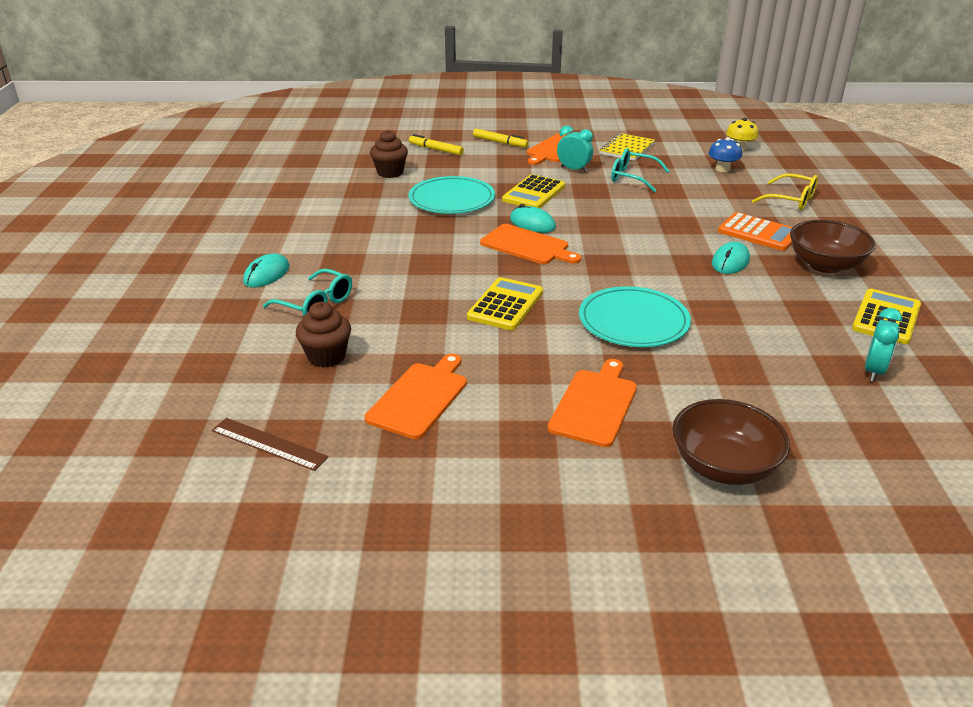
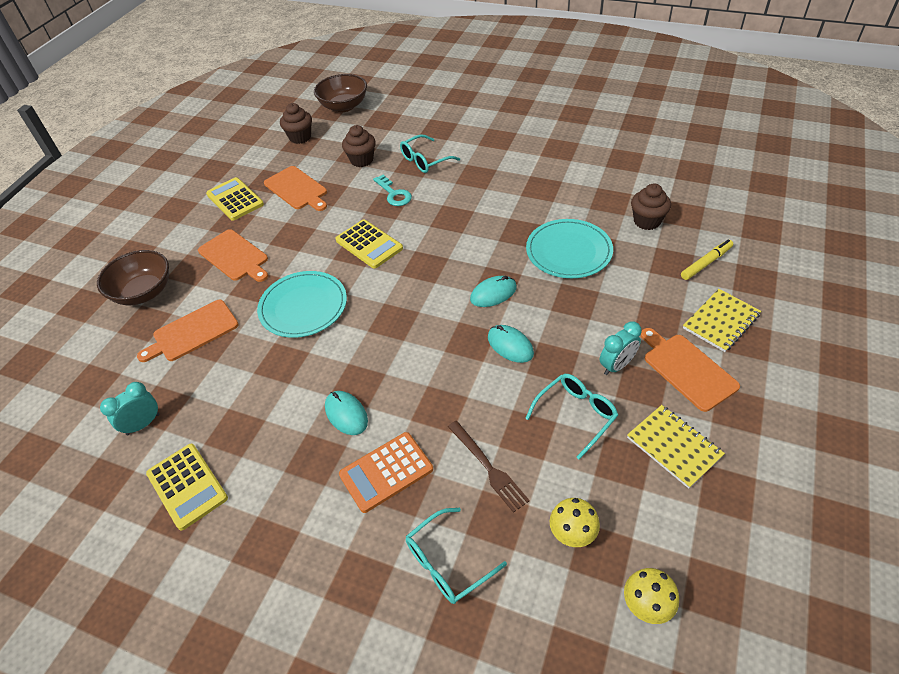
camera: 115 degrees right, 15 degrees up
brown ruler [211,418,328,471] -> brown cupcake [280,103,312,144]
turquoise mouse [243,253,289,288] -> turquoise mouse moved to [488,325,534,363]
yellow marker [473,129,528,147] -> yellow notebook [683,289,761,352]
orange cutting board [480,224,581,264] -> orange cutting board moved to [137,300,239,362]
yellow calculator [502,174,565,208] -> yellow calculator moved to [206,177,264,221]
blue mushroom [709,137,742,172] -> yellow mushroom [550,498,600,547]
yellow glasses [752,173,818,210] -> turquoise glasses [406,508,507,604]
brown bowl [790,220,876,273] -> brown bowl moved to [314,74,367,112]
turquoise clock [865,308,902,382] -> turquoise clock turned 90 degrees clockwise [100,382,159,435]
none -> turquoise key [373,174,412,206]
none -> brown fork [448,421,530,513]

